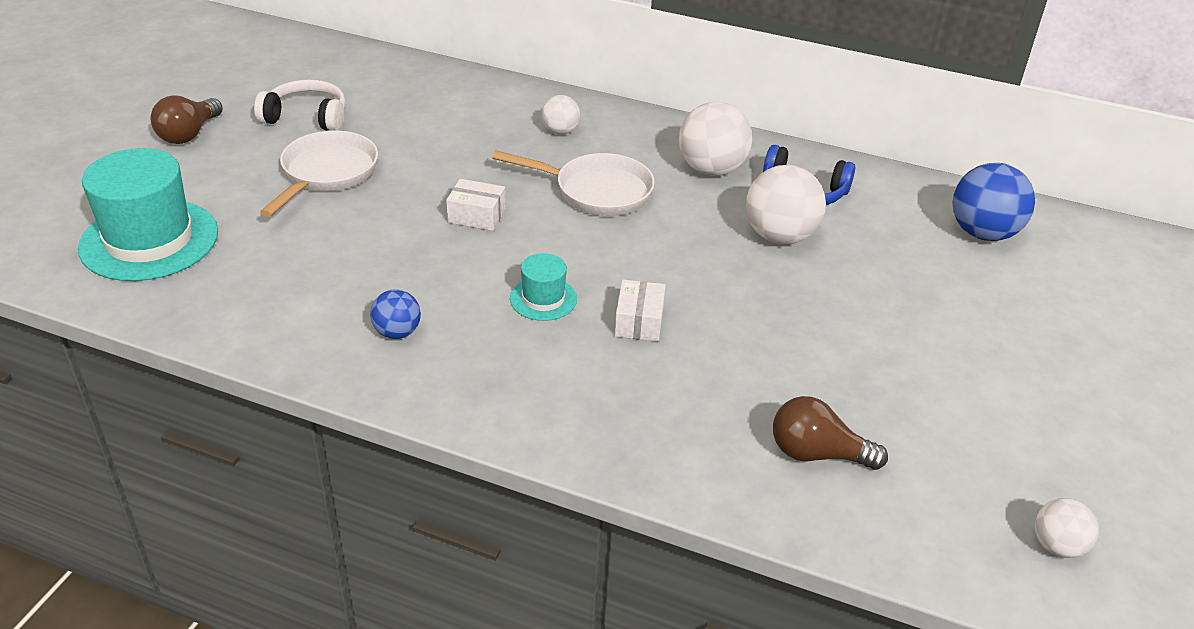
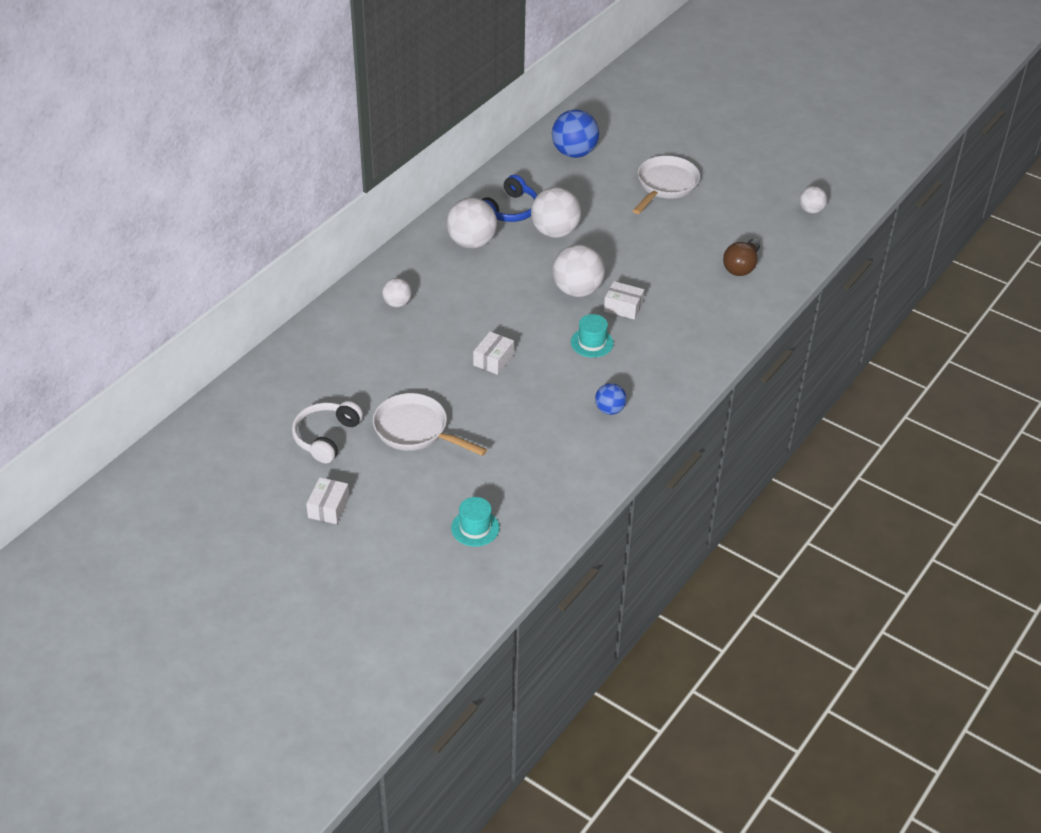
camera: 75 degrees left, 5 degrees up
turquoise hat [78,148,218,281] -> turquoise hat [451,497,500,547], size x0.49
brown light bulb [150,96,223,144] -> white box [306,477,349,524]
white pan [492,150,655,216] -> white pan moved to [633,156,700,214]
none -> white ball [552,244,605,297]

